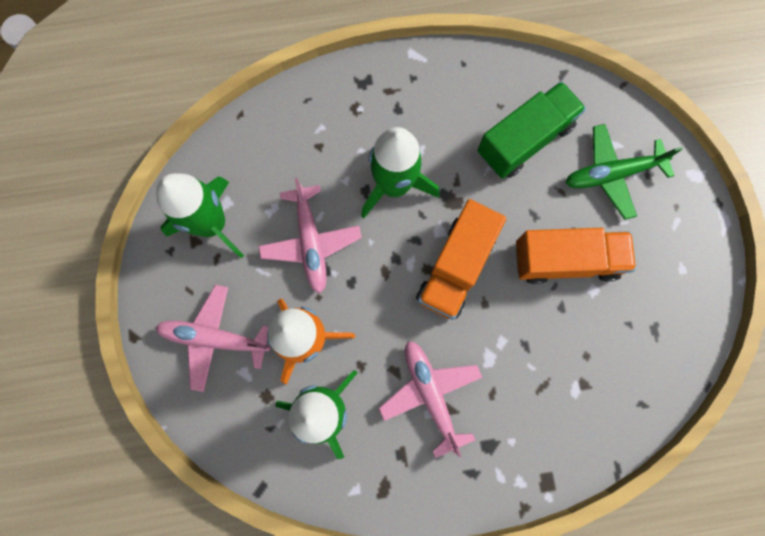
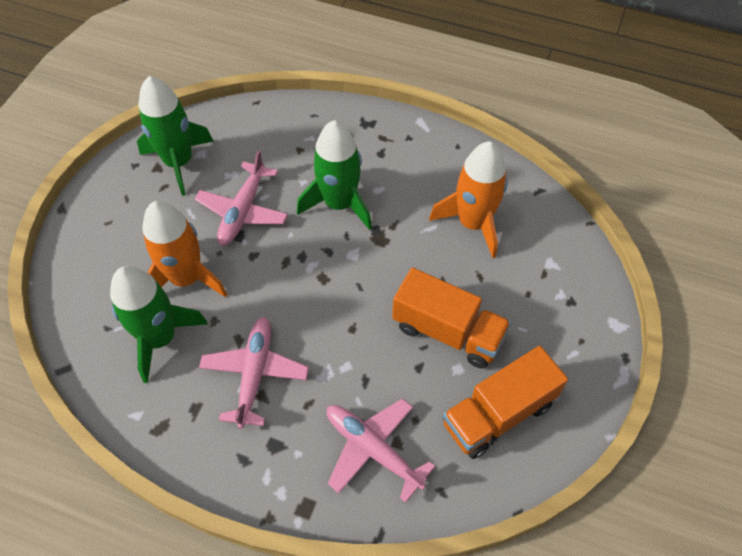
camera: 30 degrees right, 20 degrees down
pink plane [155,285,270,392] -> pink plane moved to [327,398,435,503]
orange truck [416,199,506,320] -> orange truck moved to [443,346,568,459]
green truck [477,81,586,179] -> orange rocket [429,141,508,258]
green plane [565,124,683,220] -> none

